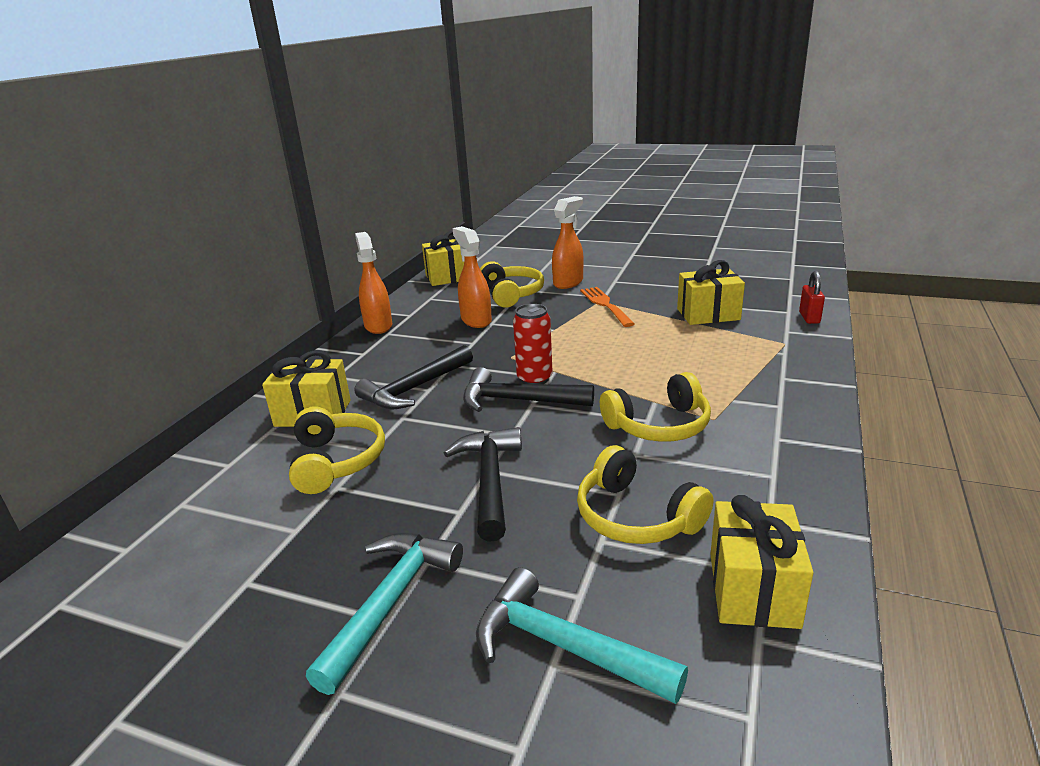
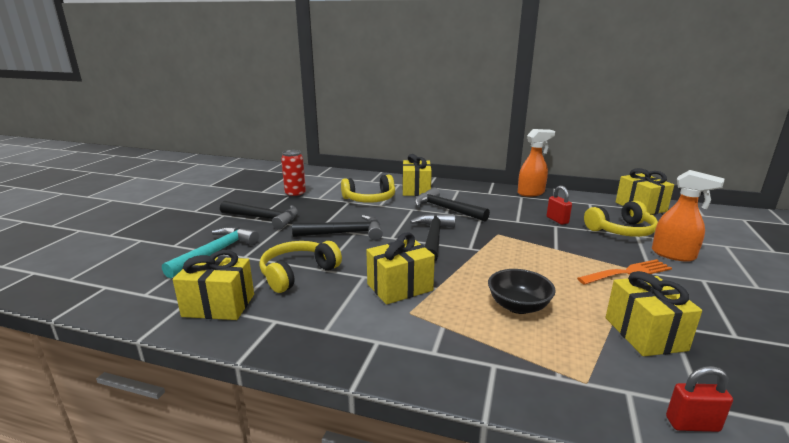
camera: 85 degrees right, 5 degrees down
turquoise hammer [306,533,463,695] -> black hammer [220,201,298,230]
orange spray bottle [453,226,492,328] -> red padlock [547,185,572,225]
red can [513,304,553,384] -> red can moved to [281,150,306,198]
yellow headphones [600,372,711,442] -> yellow gift [366,233,435,305]
none -> black bowl [488,269,556,314]

